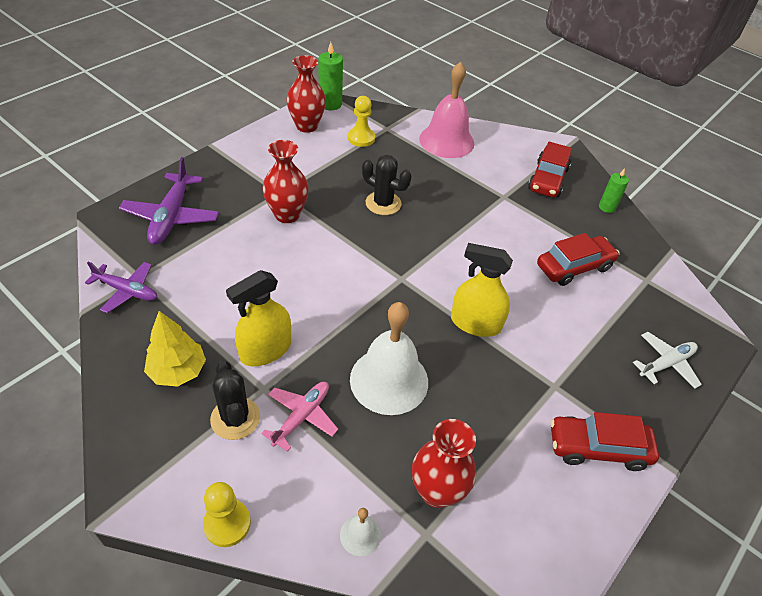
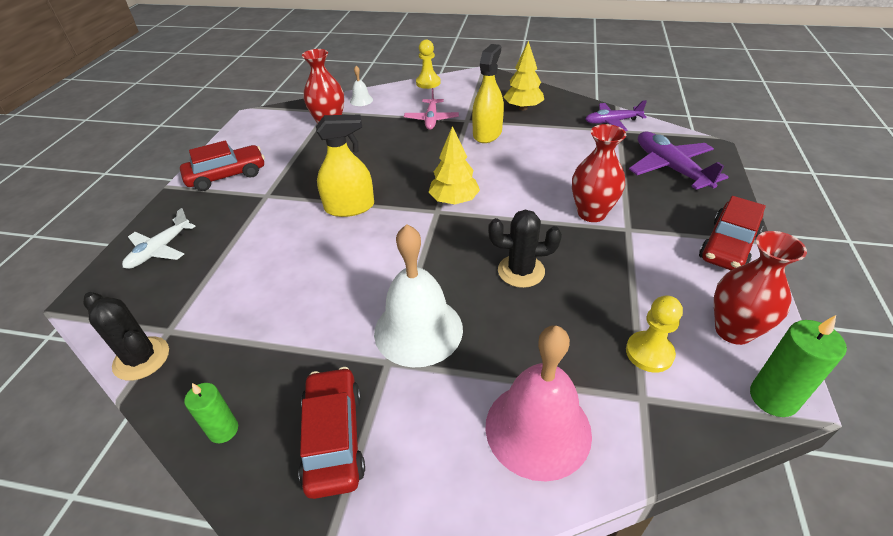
camera: 155 degrees right, 5 degrees down
black cactus [210,360,260,440] -> black cactus moved to [83,292,169,381]
white bell [350,302,428,415] -> white bell moved to [374,224,463,367]
red car [537,233,620,286] -> red car moved to [699,196,766,270]
none -> yellow tree [429,126,480,204]

